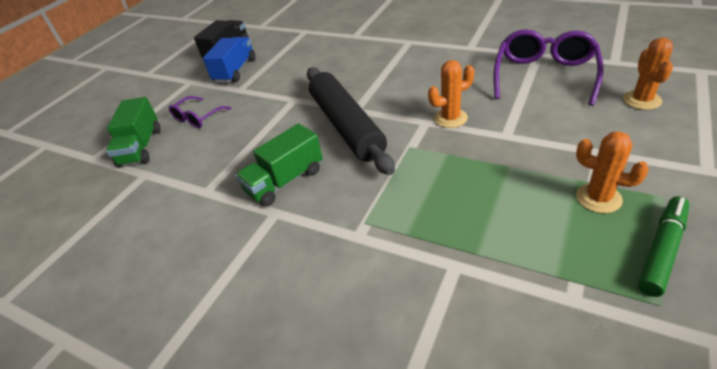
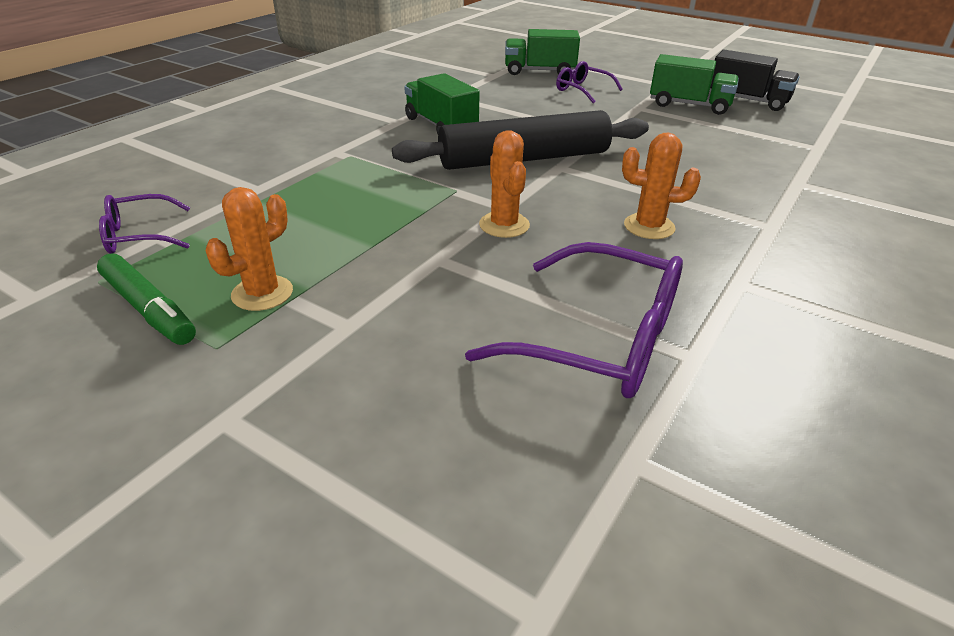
camera: 90 degrees right, 5 degrees down
blue truck [203,37,256,83] -> green truck [650,54,739,115]
orange cactus [623,38,673,110] -> orange cactus moved to [622,133,701,239]
none -> purple glasses [99,194,190,254]

